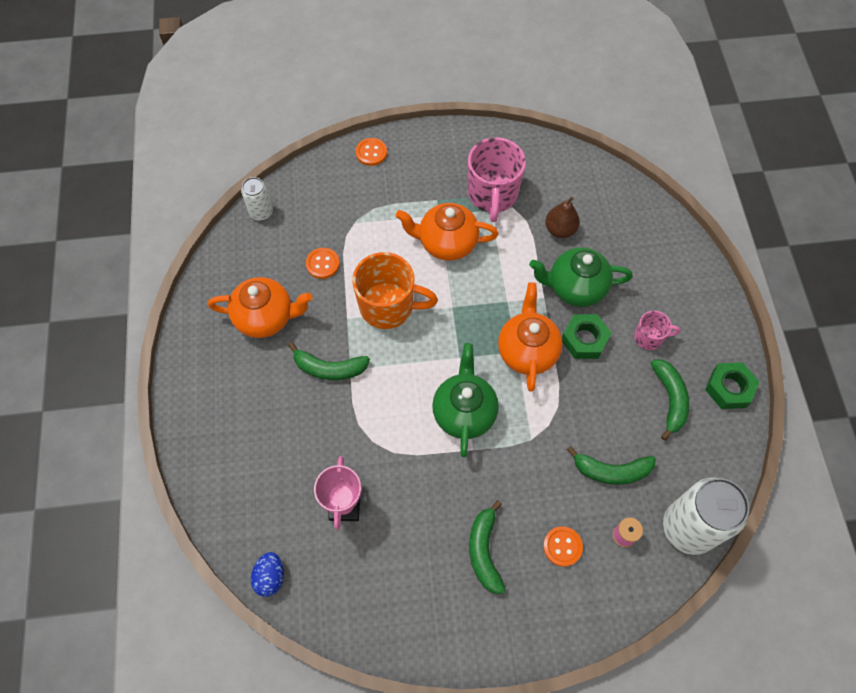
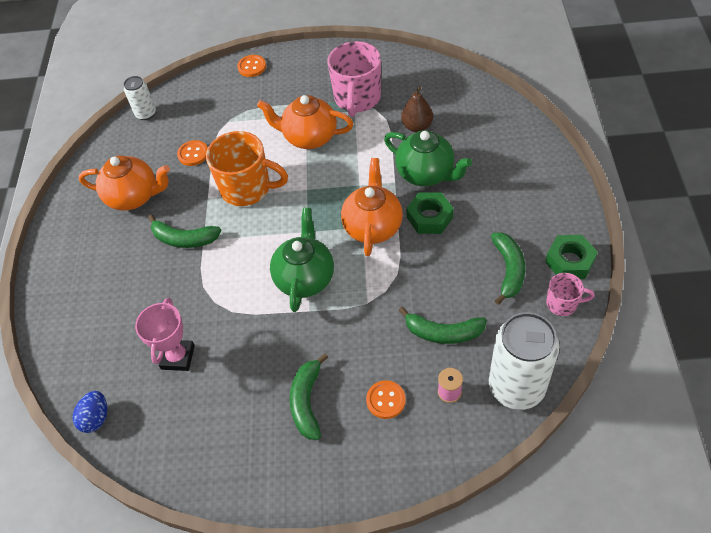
camera: 10 degrees right, 10 degrees down
green teapot [529,247,633,307] -> green teapot turned 150 degrees counterclockwise [384,130,472,186]
pink mug [634,311,680,350] -> pink mug moved to [546,273,595,316]

